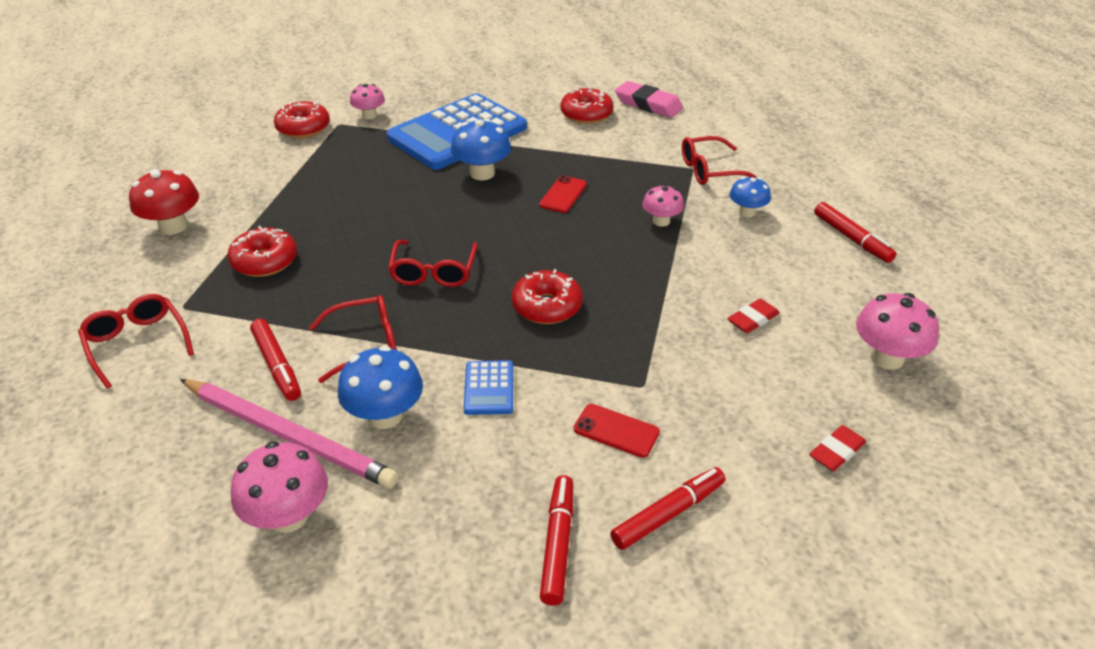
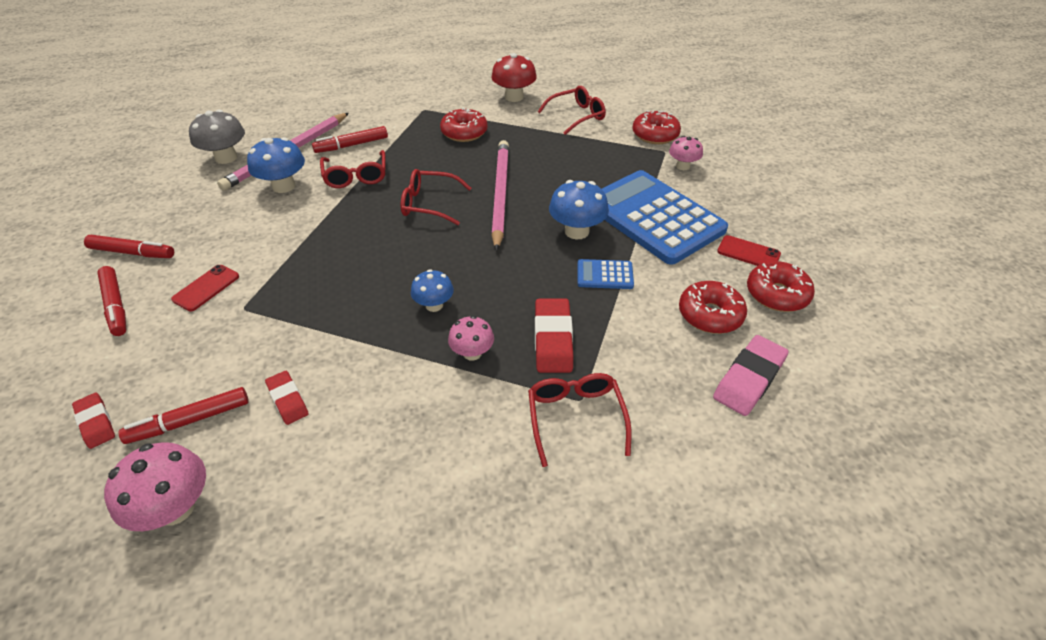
camera: 95 degrees right, 5 degrees up
red glasses [78,294,194,389] -> red glasses moved to [538,86,606,135]
pink mushroom [231,441,328,533] -> grey mushroom [189,110,245,164]
blue calculator [464,360,513,415] -> blue calculator moved to [578,259,634,289]
red donut [512,269,583,324] -> red donut moved to [747,261,815,312]
red phone [539,175,587,213] -> red phone moved to [717,235,781,266]
blue mushroom [729,177,771,217] -> blue mushroom moved to [411,269,454,312]
red marker [814,202,896,263] -> red marker moved to [119,387,249,444]
none -> pink pencil [491,140,509,251]
none -> red eraser [535,298,573,373]

